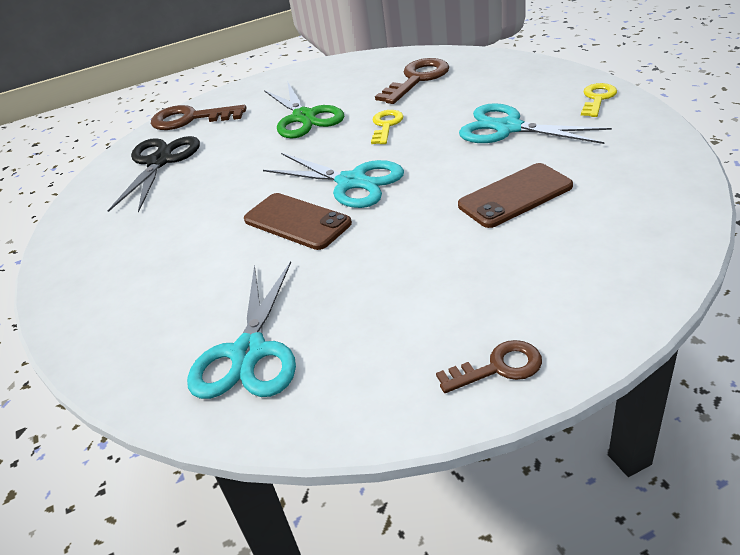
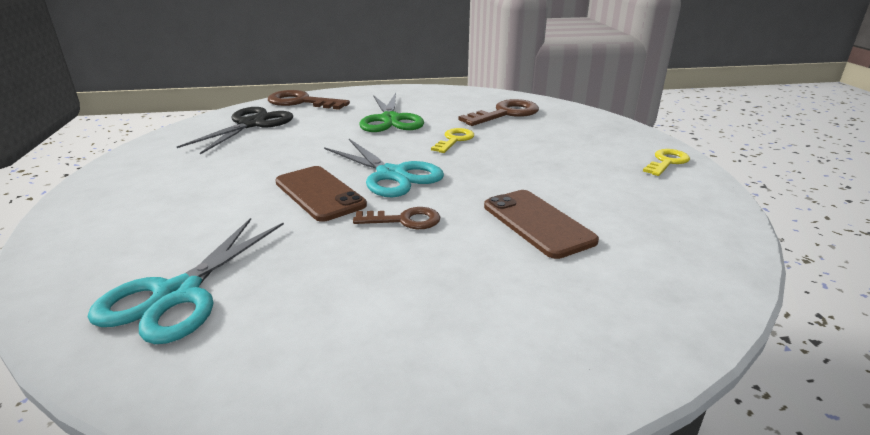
camera: 10 degrees right, 10 degrees down
brown key [436,340,542,393] -> brown key moved to [353,207,440,229]
brown phone [458,163,573,228] -> brown phone turned 75 degrees clockwise [484,190,599,259]
turquoise scissors [459,103,612,144] -> none

